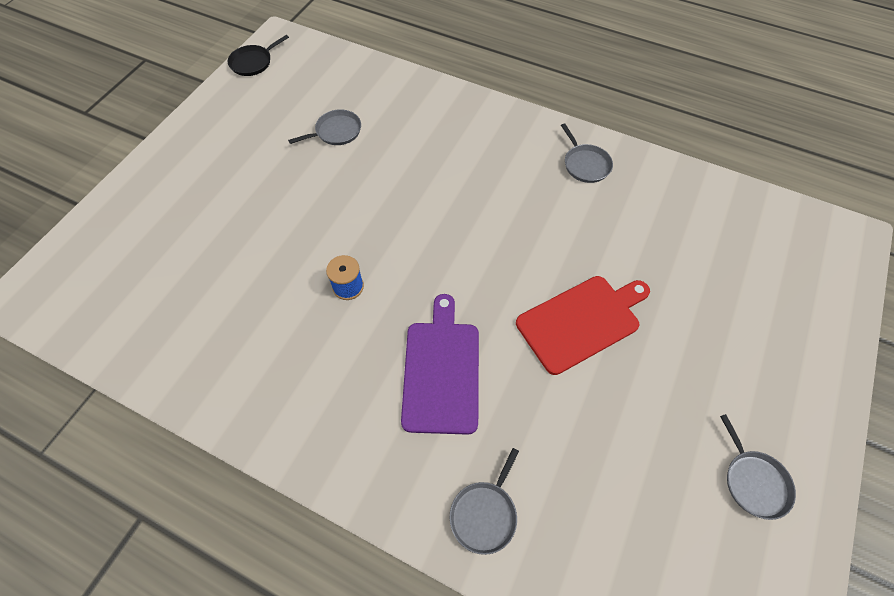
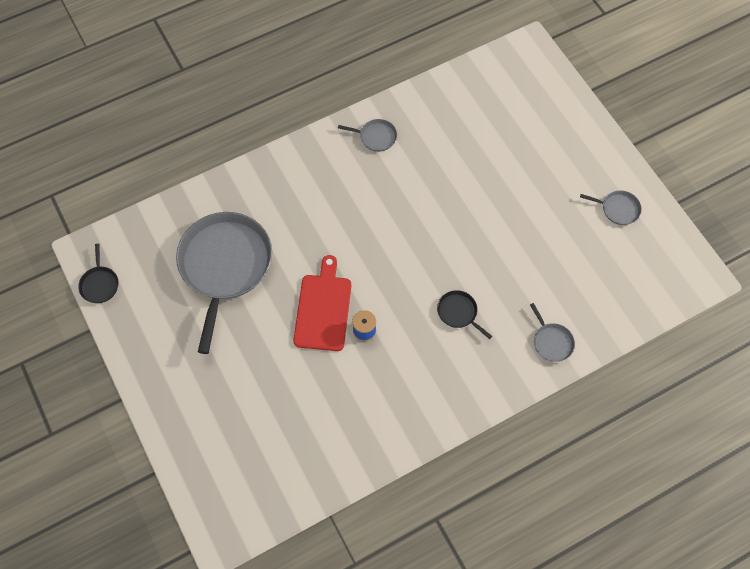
camera: 55 degrees left, 5 degrees up
grey pan [288,109,361,145] -> grey pan [176,212,272,354], size x2.42
purple cutting board [401,294,479,435] -> black pan [437,290,492,339]
red cutting board [516,276,650,375] -> red cutting board moved to [293,255,351,351]

